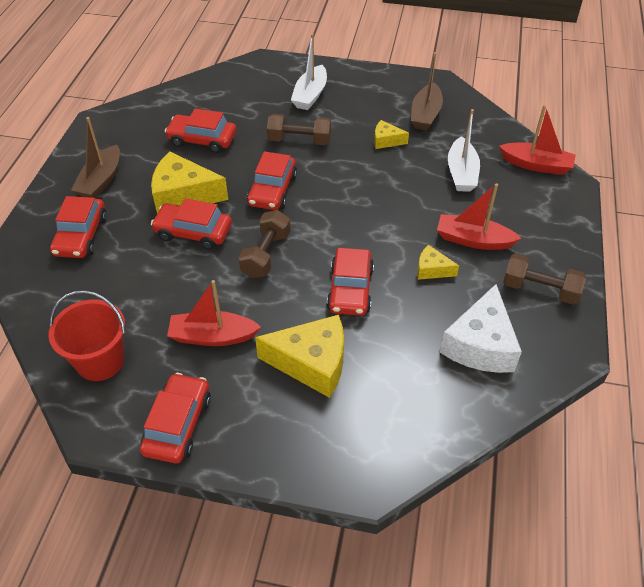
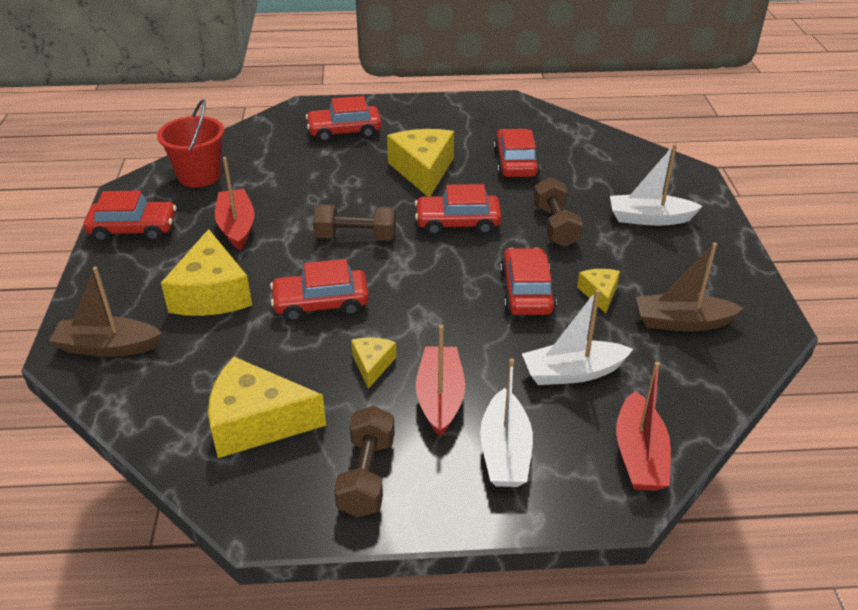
camera: 75 degrees right, 10 degrees down
brown boat [71,117,120,199] -> brown boat moved to [49,266,162,357]
red car [151,198,232,250] -> red car moved to [500,248,557,315]
white cheese [440,284,522,373] -> yellow cheese [208,357,326,458]
none -> white boat [480,358,533,487]

